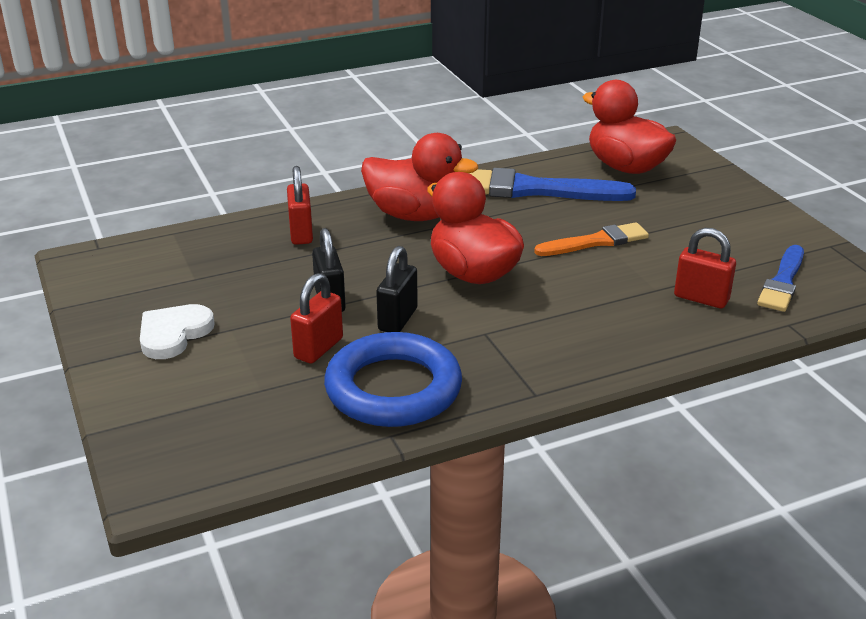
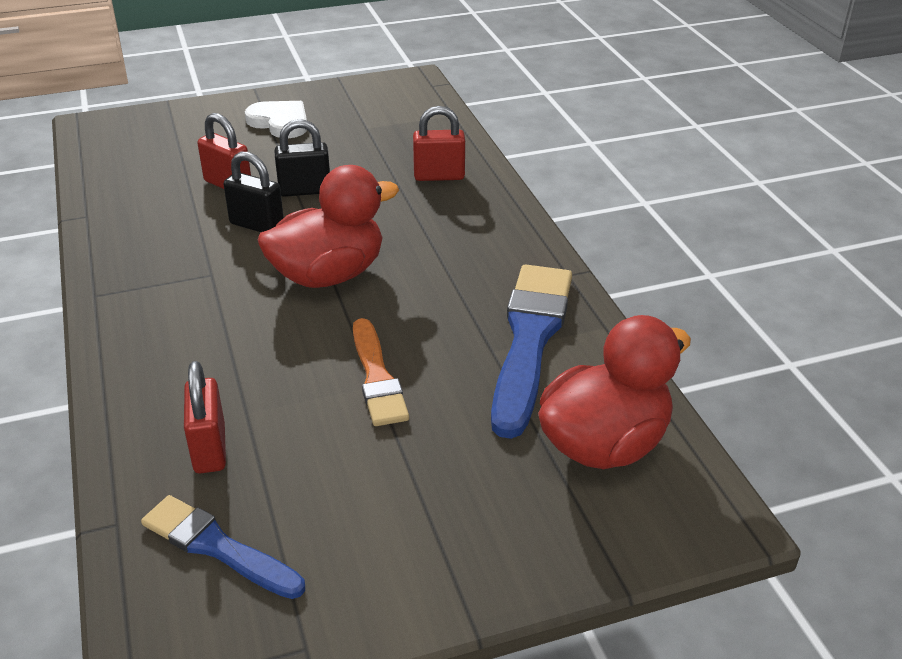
camera: 95 degrees right, 5 degrees up
blue ring [324,332,462,427] -> none
red duck [361,133,478,221] -> none
red padlock [674,228,736,308] -> red padlock turned 45 degrees counterclockwise [184,361,226,474]

